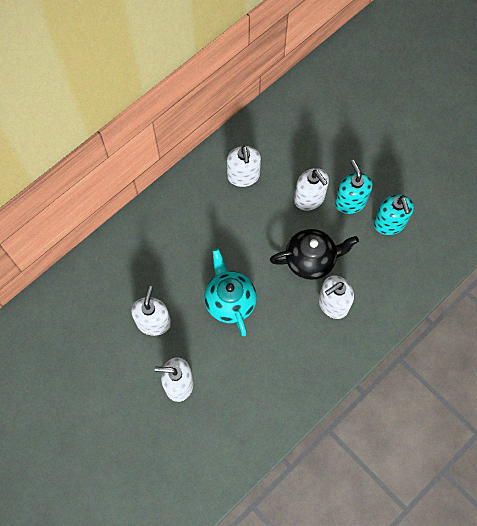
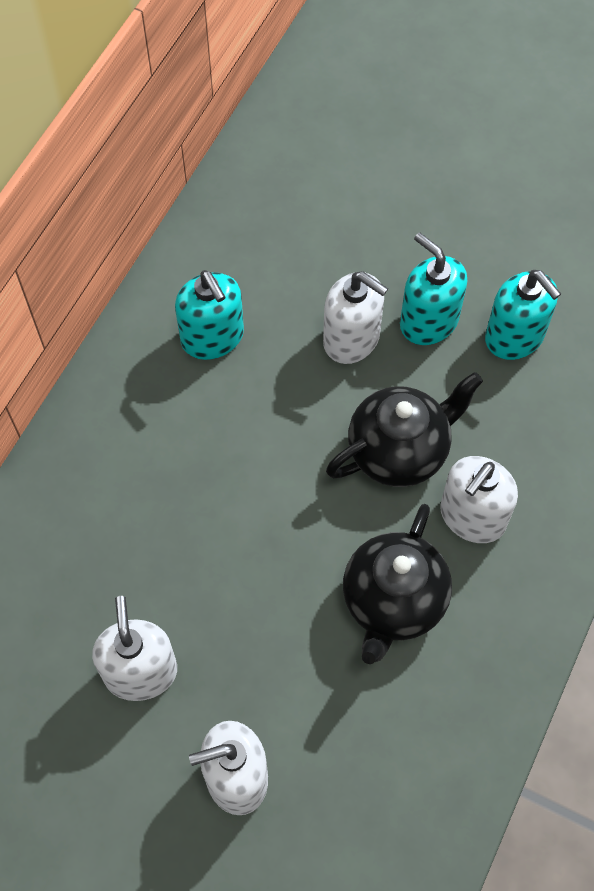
camera: 20 degrees left, 5 degrees down
turquoise teapot [204,249,257,336] -> none
white soap dispenser [227,146,261,187] -> turquoise soap dispenser [175,270,244,360]
none -> black teapot [343,504,452,664]

